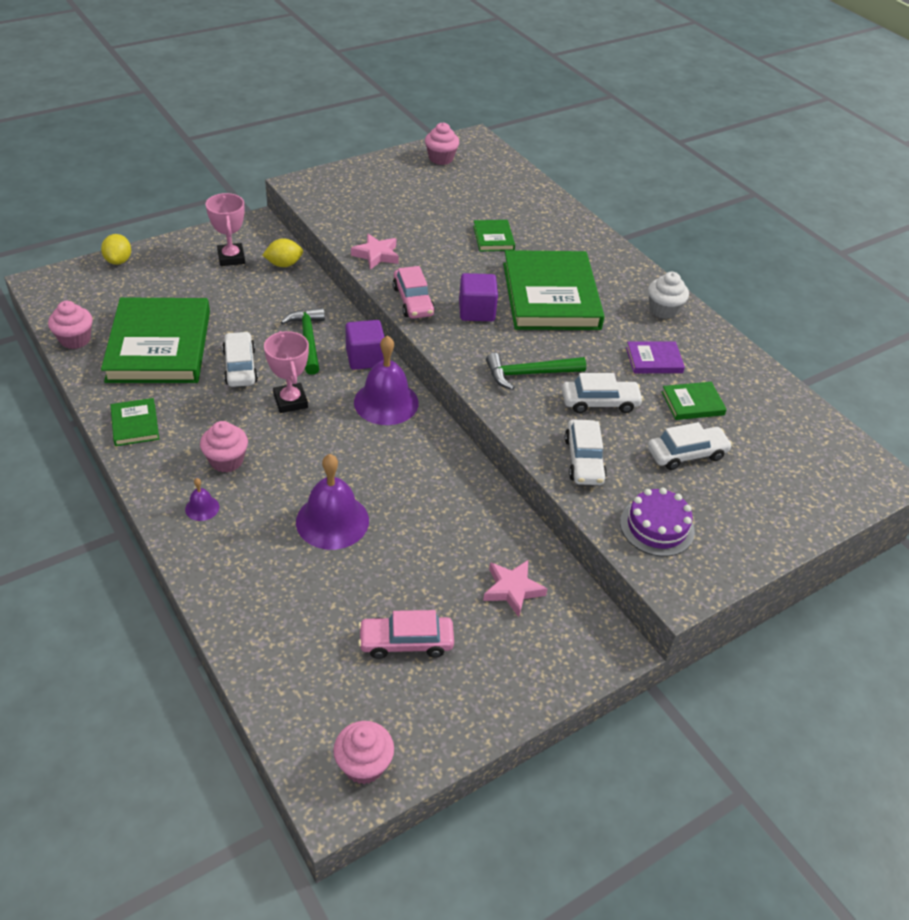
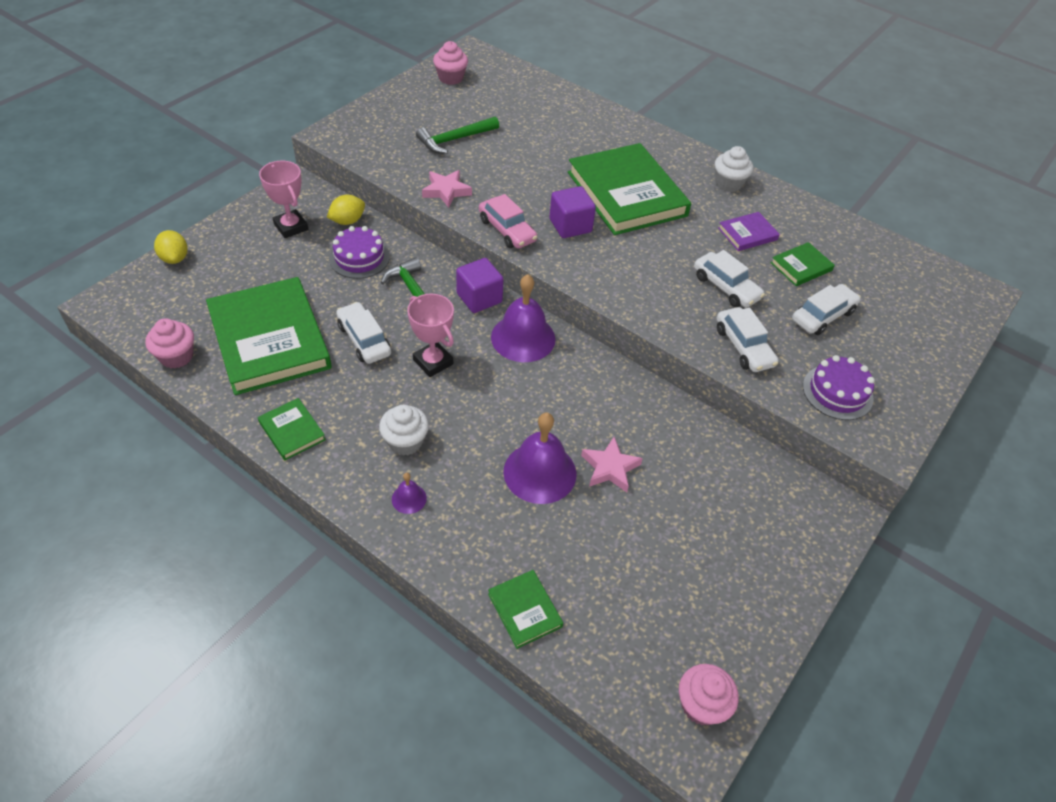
camera: 20 degrees left, 5 degrees up
pink cupcake [200,421,248,473] -> white cupcake [379,405,429,456]
pink car [358,610,454,659] -> none
green book [473,220,515,251] -> green book moved to [488,570,563,649]
pink star [483,560,547,617] -> pink star moved to [581,437,643,492]
green hammer [486,353,586,390] -> green hammer moved to [416,116,499,154]
white car [562,373,644,413] -> white car turned 75 degrees clockwise [694,250,765,308]
none -> purple cake [329,226,390,279]

